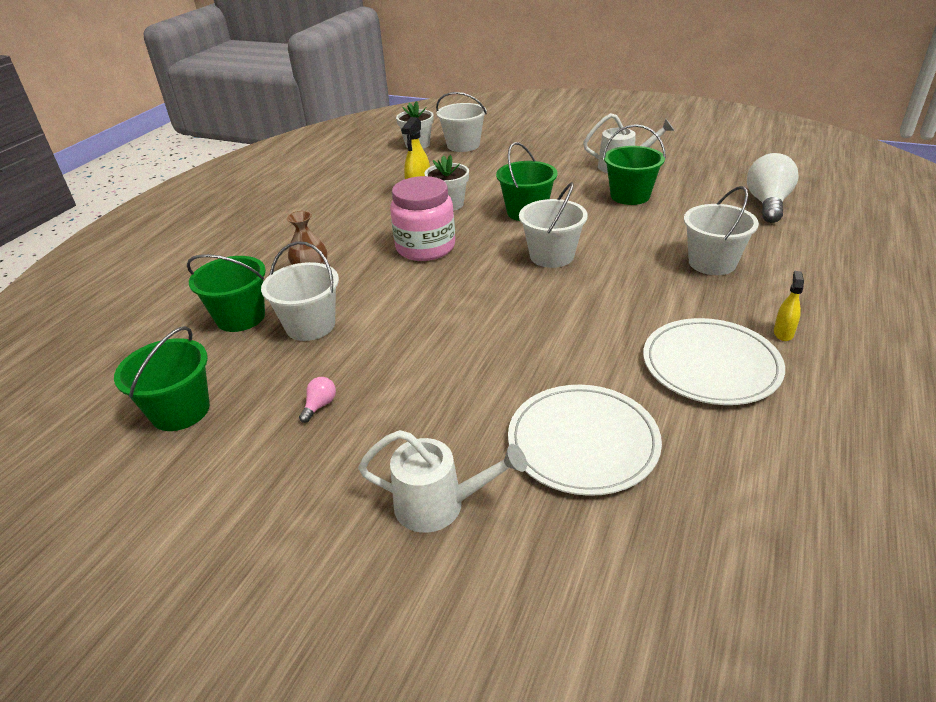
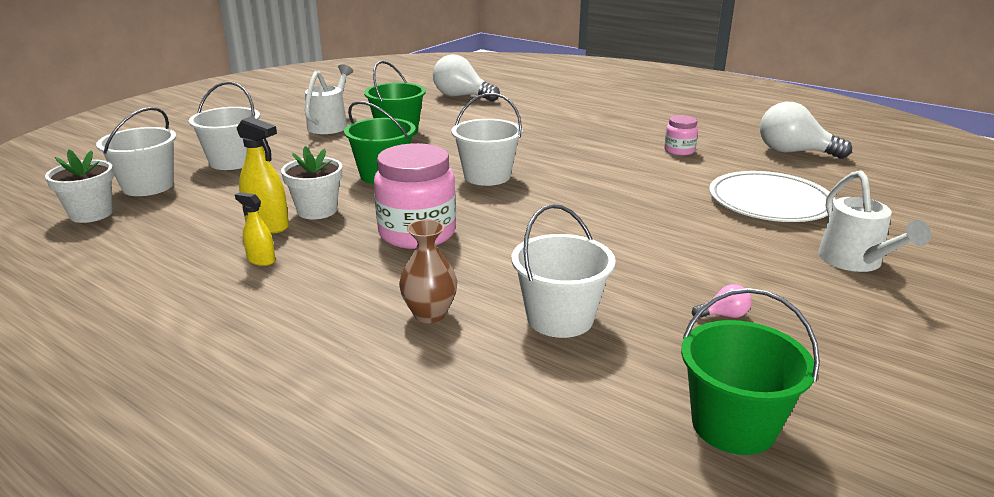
camera: 80 degrees left, 10 degrees down
green bucket [187,254,266,332] -> none
pink light bulb [299,377,336,423] -> pink light bulb turned 135 degrees clockwise [692,284,751,318]
white watering can [358,430,527,533] -> white watering can turned 150 degrees clockwise [818,170,931,272]
white plate [643,318,785,405] -> pink jar [664,115,698,156]
white bucket [684,186,759,275] -> white bucket moved to [189,82,260,170]
yellow spray bottle [774,271,804,341] -> yellow spray bottle moved to [235,192,275,266]
none -> white light bulb [760,102,852,159]

